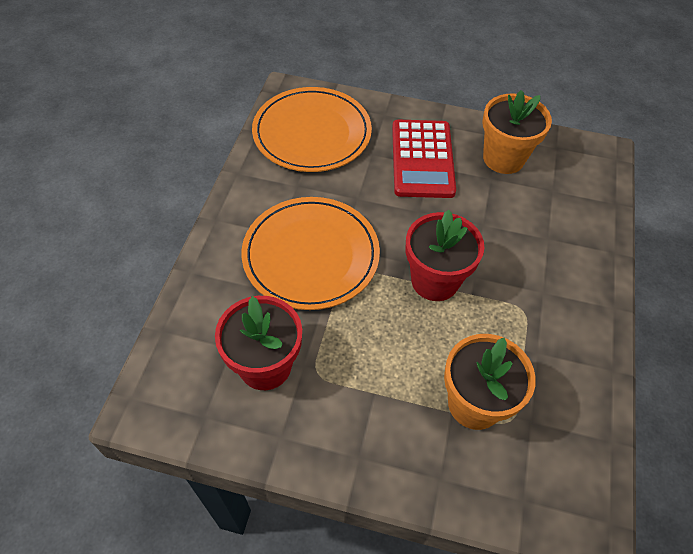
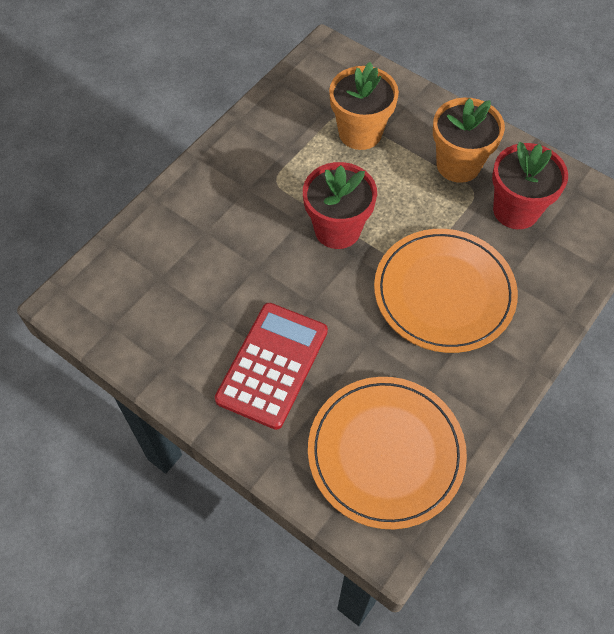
camera: 155 degrees left, 5 degrees up
orange flower pot [483,90,552,174] -> orange flower pot moved to [433,98,505,183]

